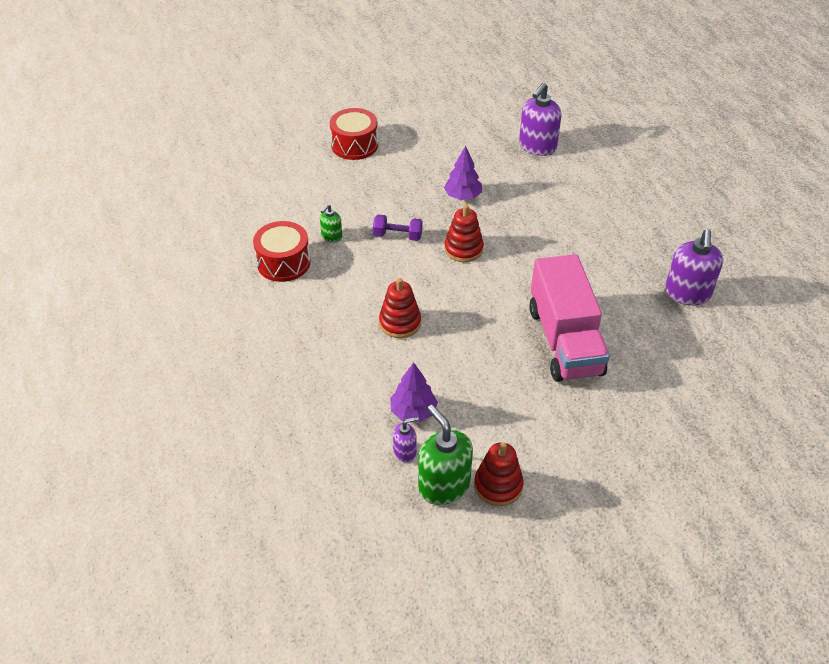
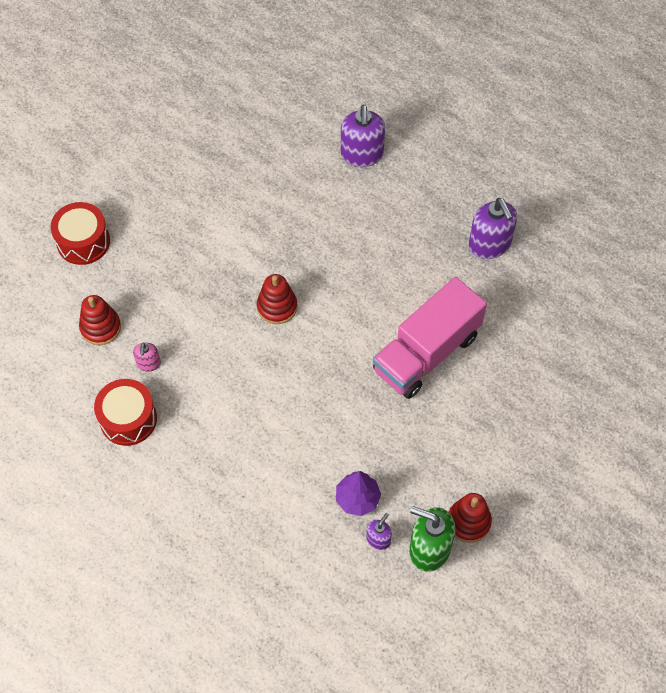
camera: 35 degrees left, 15 degrees up
green soap dispenser [320,204,342,243] -> pink soap dispenser [133,342,161,372]
purple dumbbell [373,214,423,241] -> none
red stacking toy [379,278,421,338] -> red stacking toy moved to [79,295,121,345]
purple tree [444,146,482,200] -> none
purple soap dispenser [519,83,562,156] -> purple soap dispenser moved to [341,105,385,167]
pink truck [529,254,610,382] -> pink truck turned 90 degrees clockwise [373,277,487,399]

